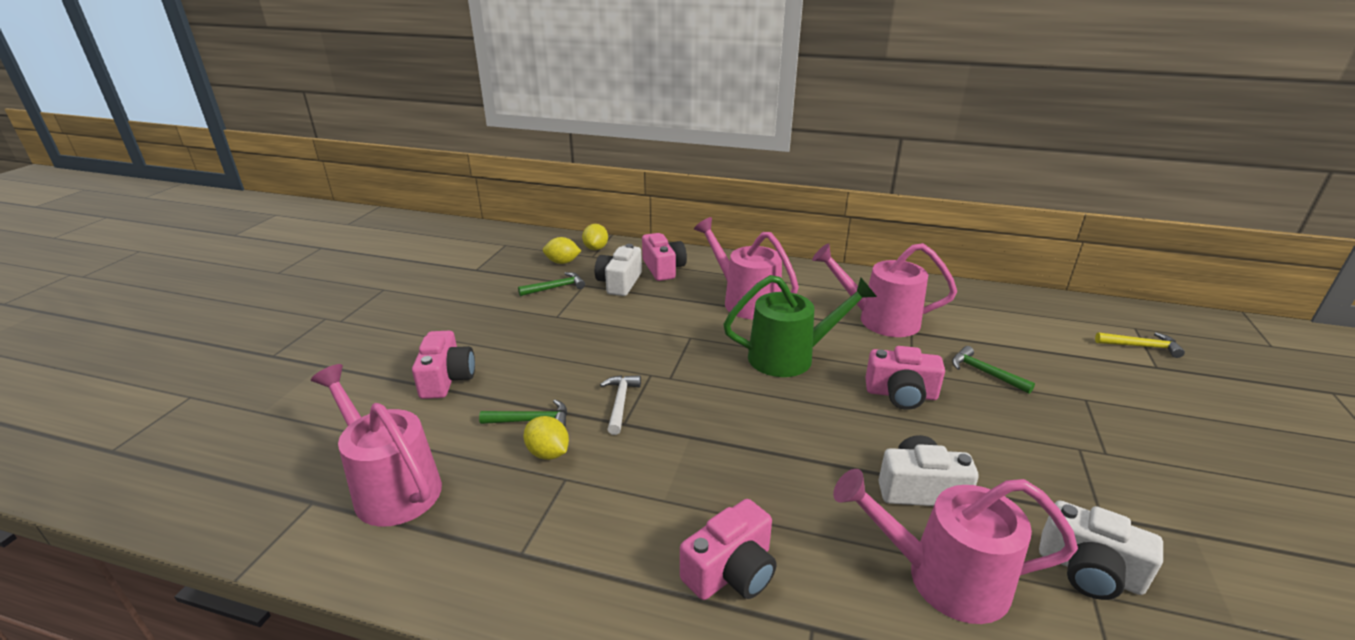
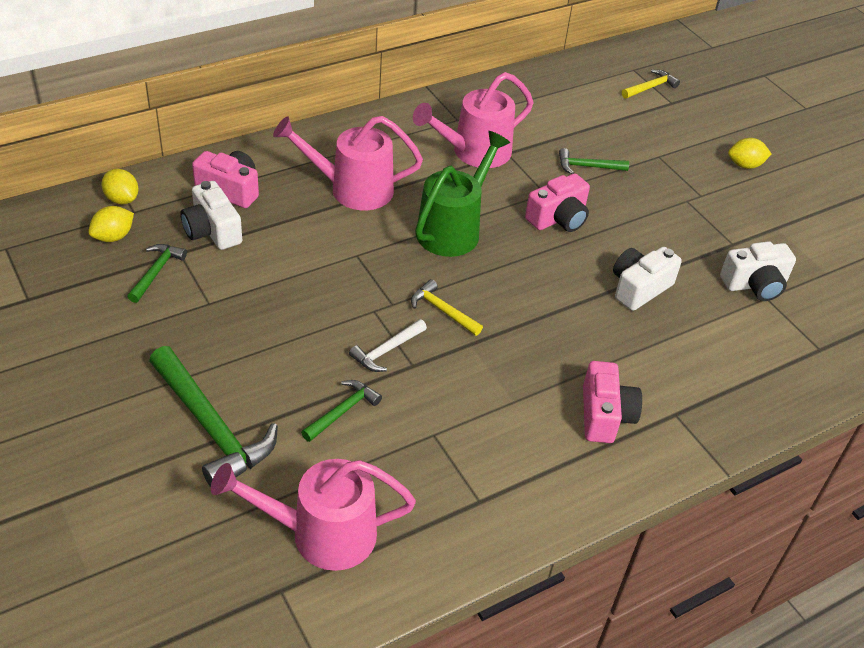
camera: 50 degrees left, 15 degrees up
pink camera [412,331,475,399] -> green hammer [149,346,278,487]
yellow lemon [524,416,569,460] -> yellow lemon moved to [728,138,772,169]
white hammer [600,375,641,435] -> white hammer turned 90 degrees counterclockwise [349,319,427,372]
pink watering can [833,469,1078,624] -> none
none -> yellow hammer [411,279,483,336]

